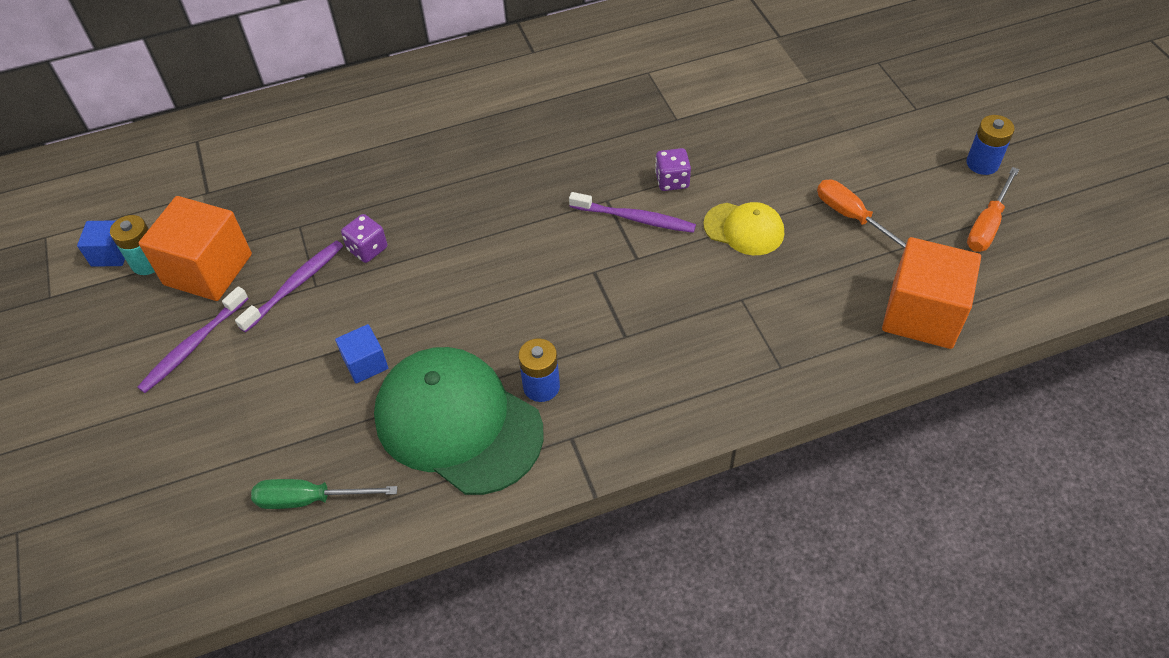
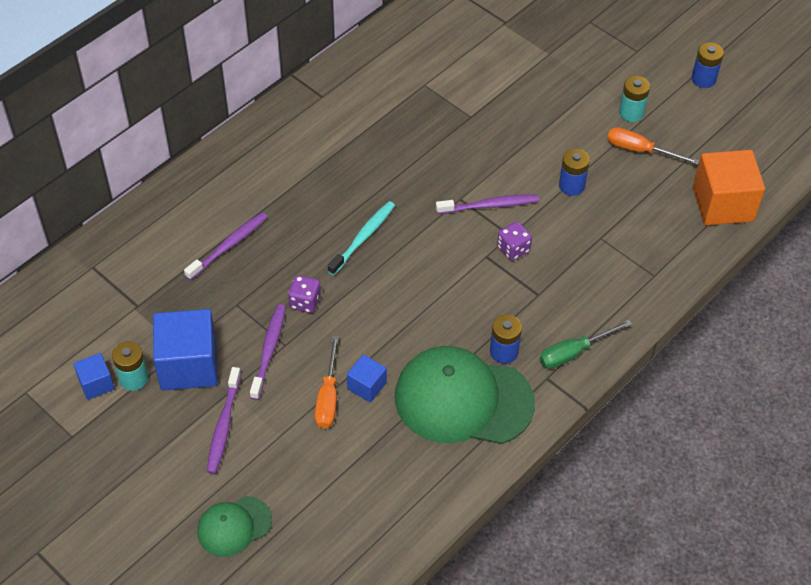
camera: 30 degrees left, 0 degrees up
orange cube [139,196,252,301] -> blue cube [153,309,218,391]
green screwdriver [251,479,397,509] -> green screwdriver moved to [539,320,632,369]
purple dice [655,148,691,191] -> purple dice moved to [497,221,532,261]
yellow cap [703,202,784,255] -> blue battery [559,149,590,196]
orange screwdriver [967,167,1019,252] -> orange screwdriver moved to [315,336,339,429]
none -> purple toothbrush [184,212,267,280]
none -> green cap [197,496,272,557]
none -> turquoise toothbrush [328,201,395,275]
none -> turquoise battery [619,76,650,122]

